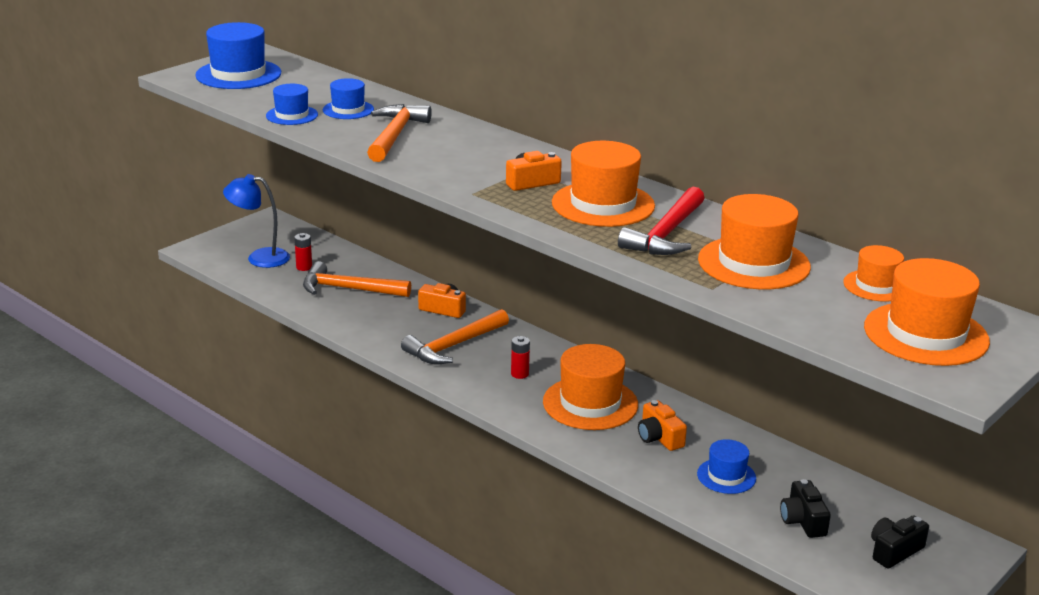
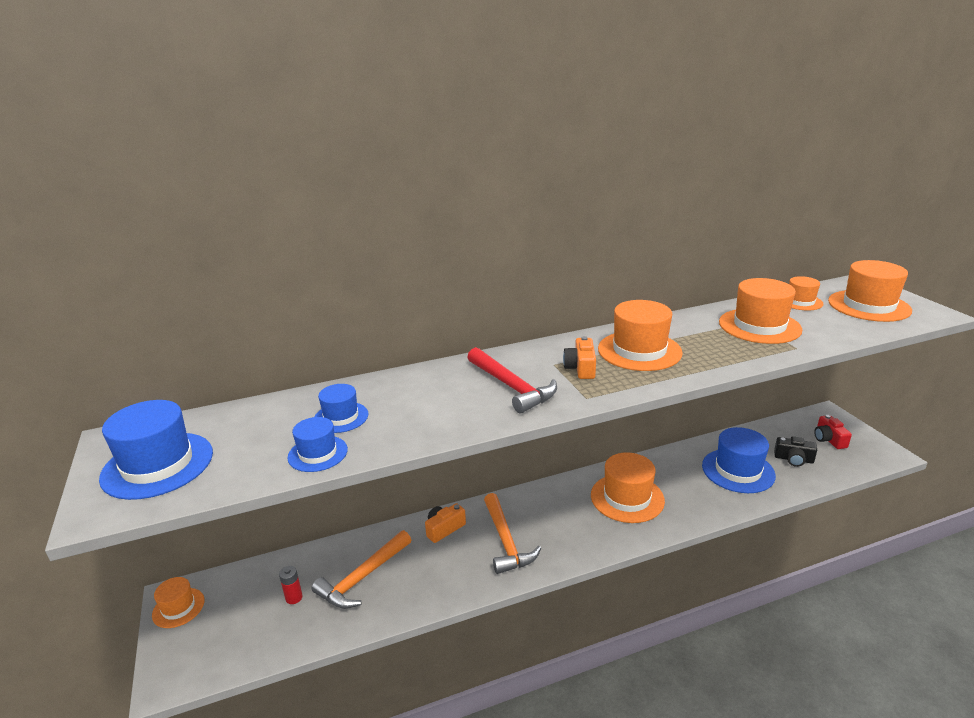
camera: 60 degrees left, 0 degrees up
blue lamp [223,174,290,268] -> none
orange hammer [367,104,432,162] -> none
red battery [511,336,530,379] -> none
red hammer [618,187,704,255] -> red hammer moved to [467,347,557,414]
orange camera [638,400,687,451] -> none
blue hat [697,439,756,494] -> blue hat [702,427,776,493], size x1.75
black camera [871,515,929,569] -> red camera [814,415,852,449]
none -> orange hat [152,577,205,628]

